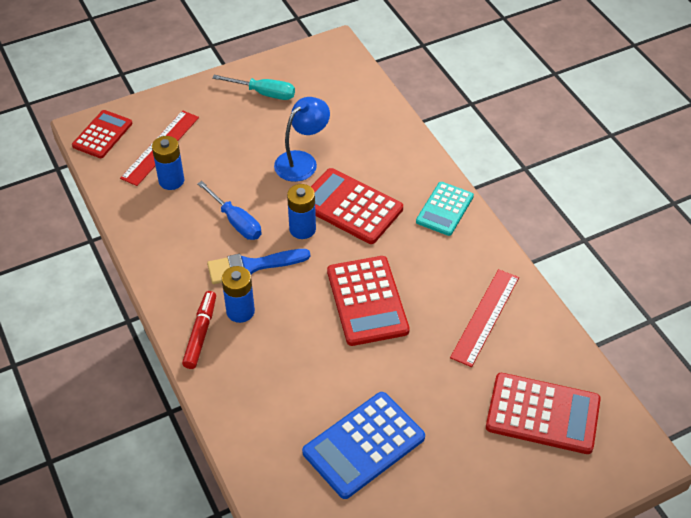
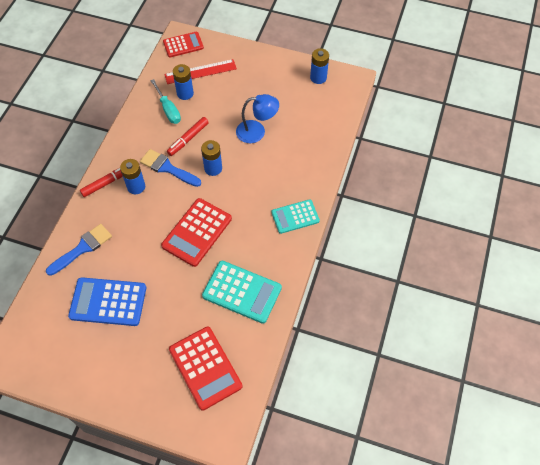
camera: 45 degrees right, 10 degrees up
blue screwdriver [197,181,262,240] -> red marker [167,117,209,156]
turquoise screwdriver [212,75,295,100] -> turquoise screwdriver moved to [151,79,181,124]
red calculator [311,168,403,244] -> none
red ruler [450,269,519,367] -> turquoise calculator [202,261,282,324]
none -> blue brush [46,224,112,276]
none -> blue battery [310,48,329,84]

